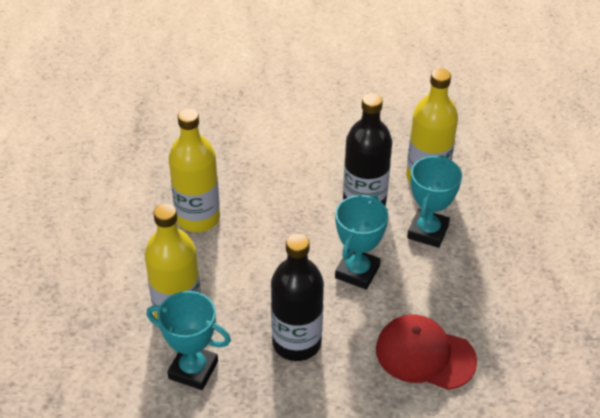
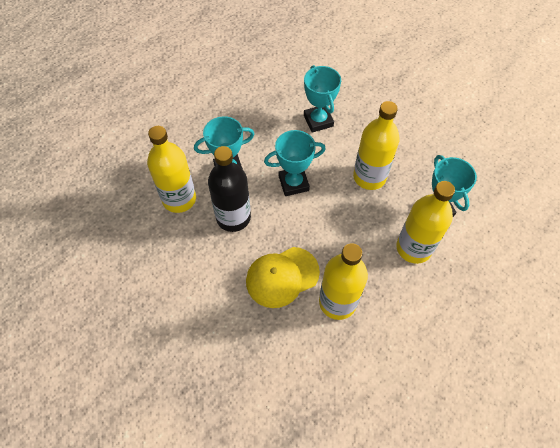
camera: 130 degrees left, 15 degrees up
black bottle [271,234,324,361] -> yellow bottle [353,101,400,190]
red cap [376,315,477,390] -> turquoise trophy [304,65,341,132]
none -> yellow cap [246,247,320,308]

